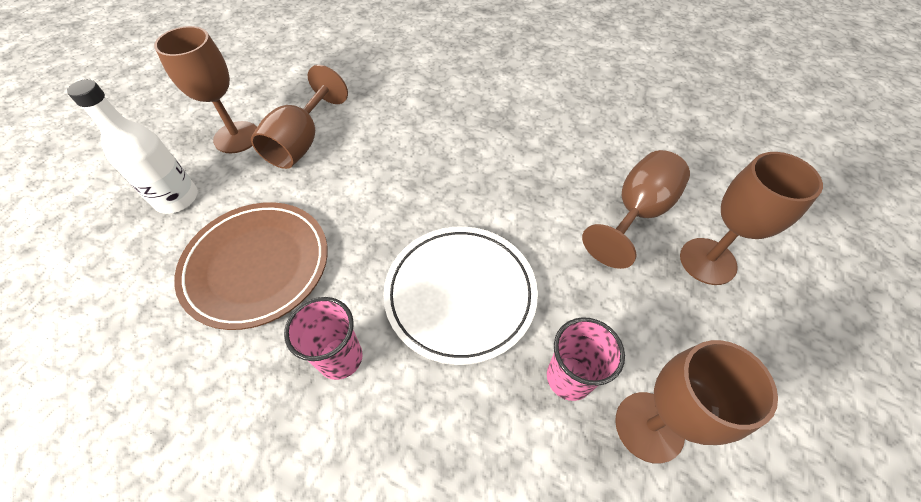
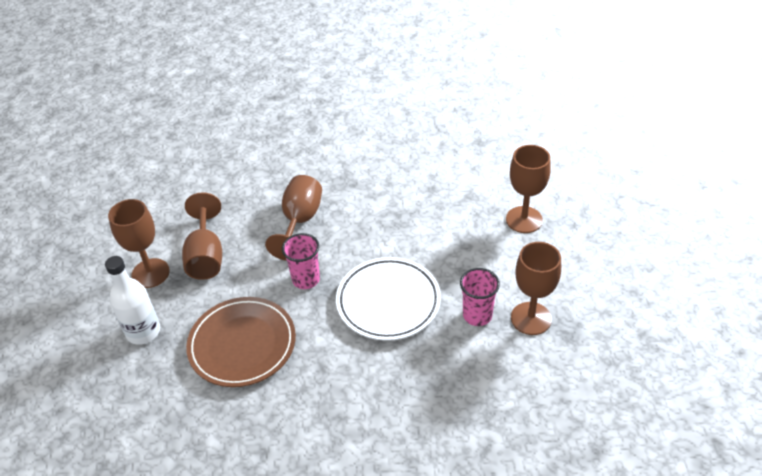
camera: 25 degrees left, 10 degrees down
pink cup [284,297,363,380] -> pink cup moved to [282,233,320,289]
brown goblet [582,150,690,269] -> brown goblet moved to [265,175,322,261]

